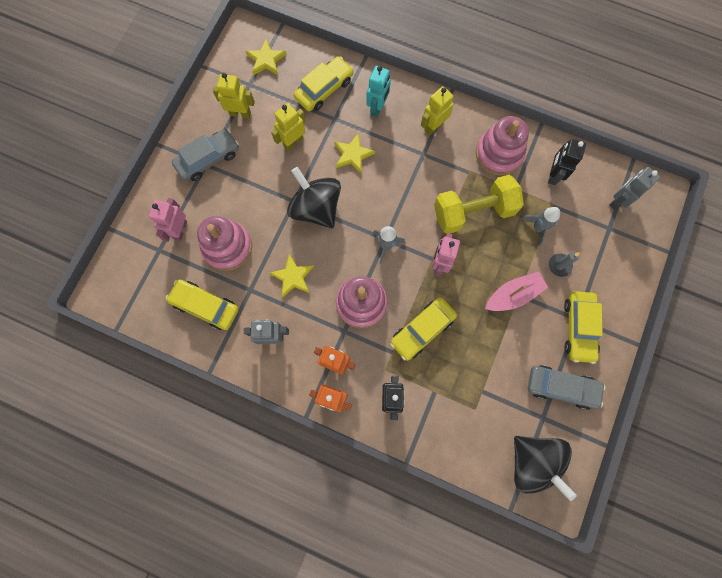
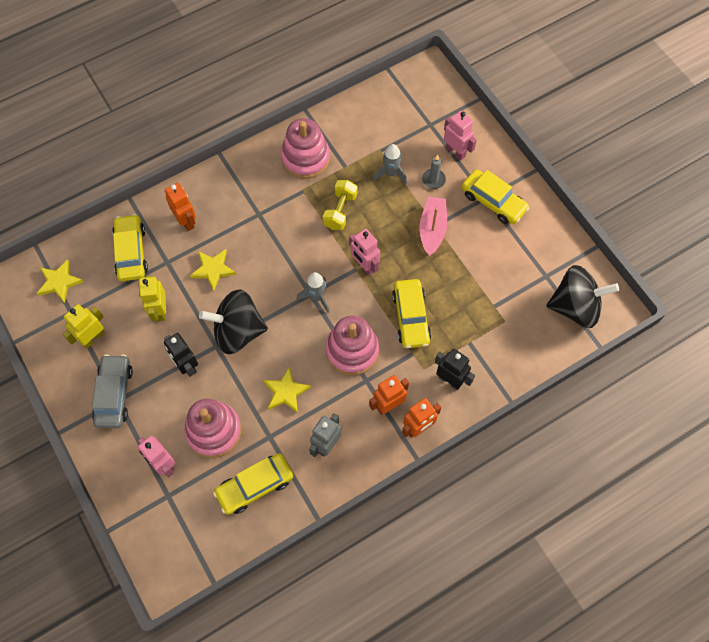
camera: 55 degrees left, 10 degrees down
turquoise robot [366,66,391,117] -> orange robot [165,183,196,231]
yellow robot [421,86,454,136] -> none
yellow dumbbell [434,175,524,234] -> yellow dumbbell [323,180,357,230], size x0.60
grey car [528,365,605,410] -> none
black robot [548,139,586,185] -> black robot moved to [164,333,198,377]
grey robot [609,167,660,210] -> none
none -> pink robot [444,111,477,161]

